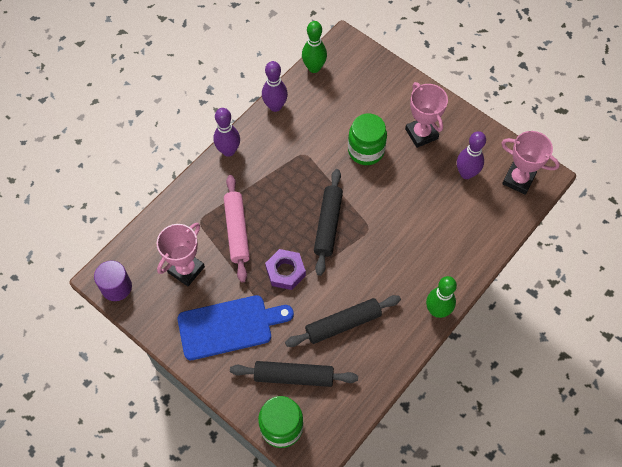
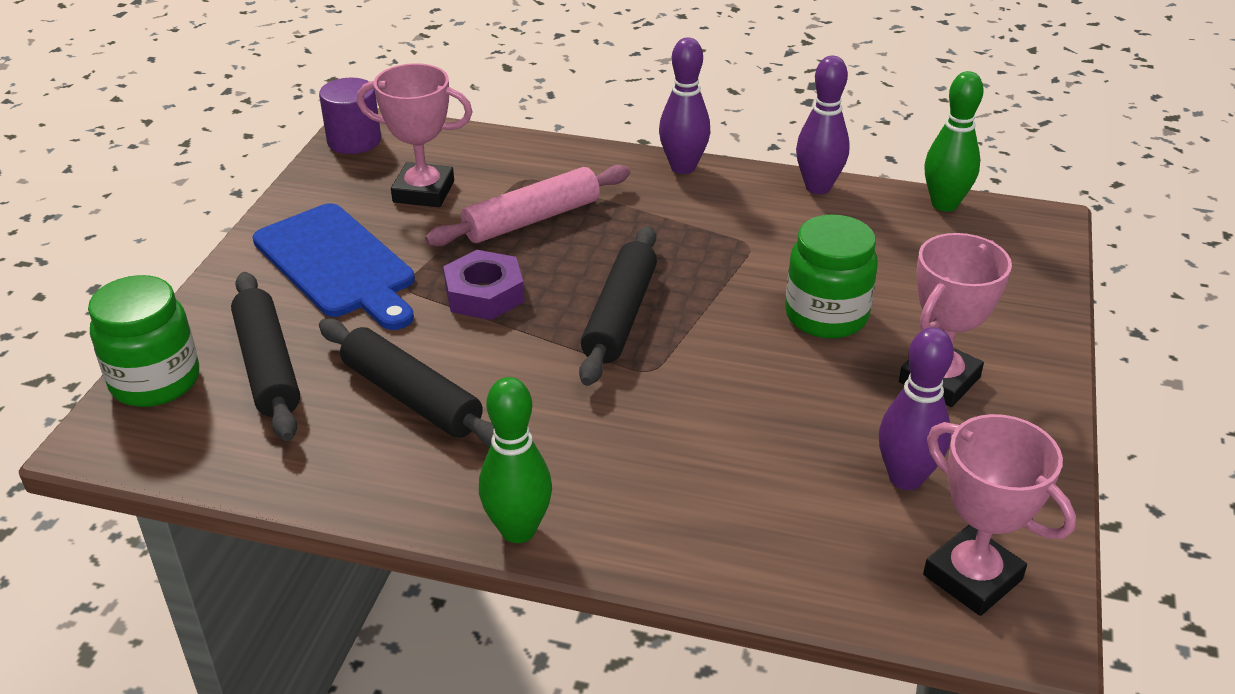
camera: 65 degrees right, 25 degrees down
black rolling pin [314,169,343,276] -> black rolling pin turned 60 degrees counterclockwise [579,226,657,386]
pink trophy [501,131,560,195] -> pink trophy turned 45 degrees counterclockwise [923,414,1076,616]

